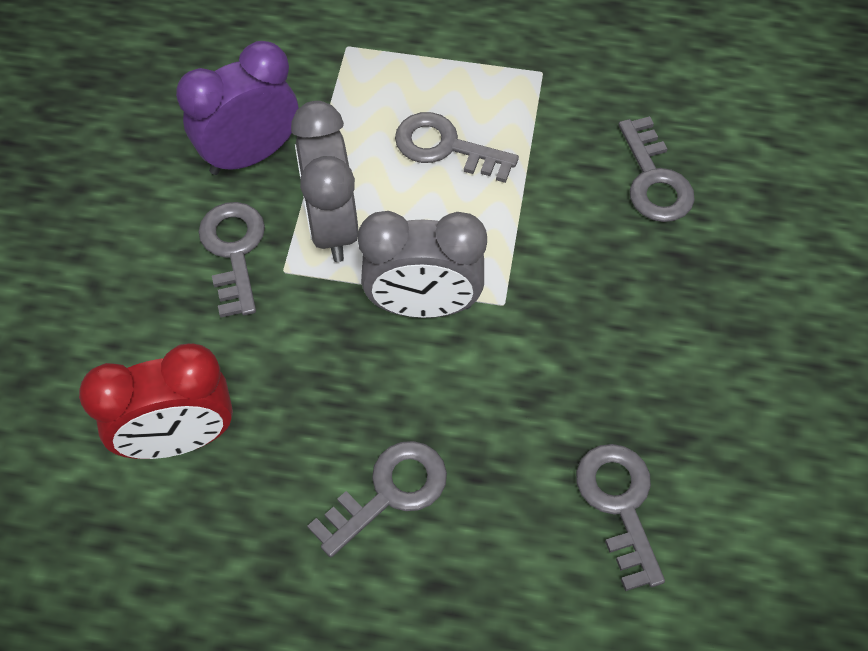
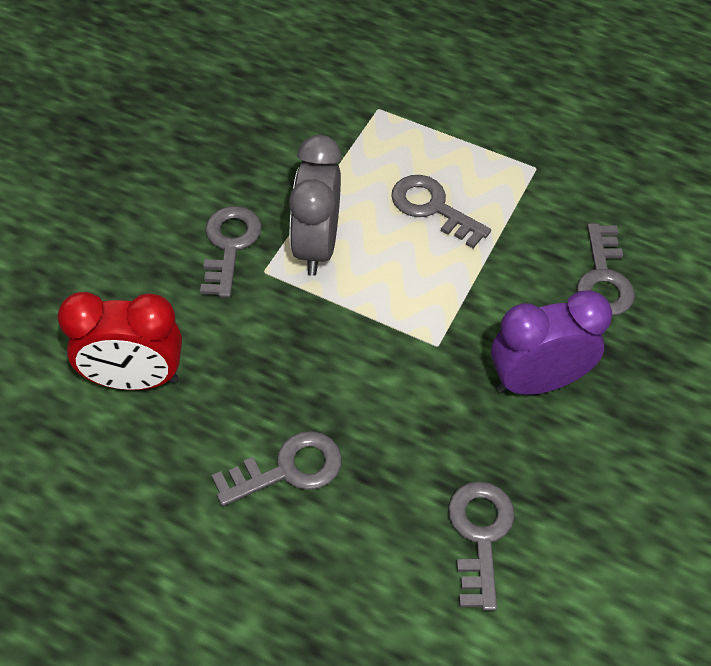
camera: 15 degrees right, 5 degrees down
purple clock [176,41,299,175] -> purple clock moved to [491,290,612,395]
grey clock [358,211,487,318] -> none

